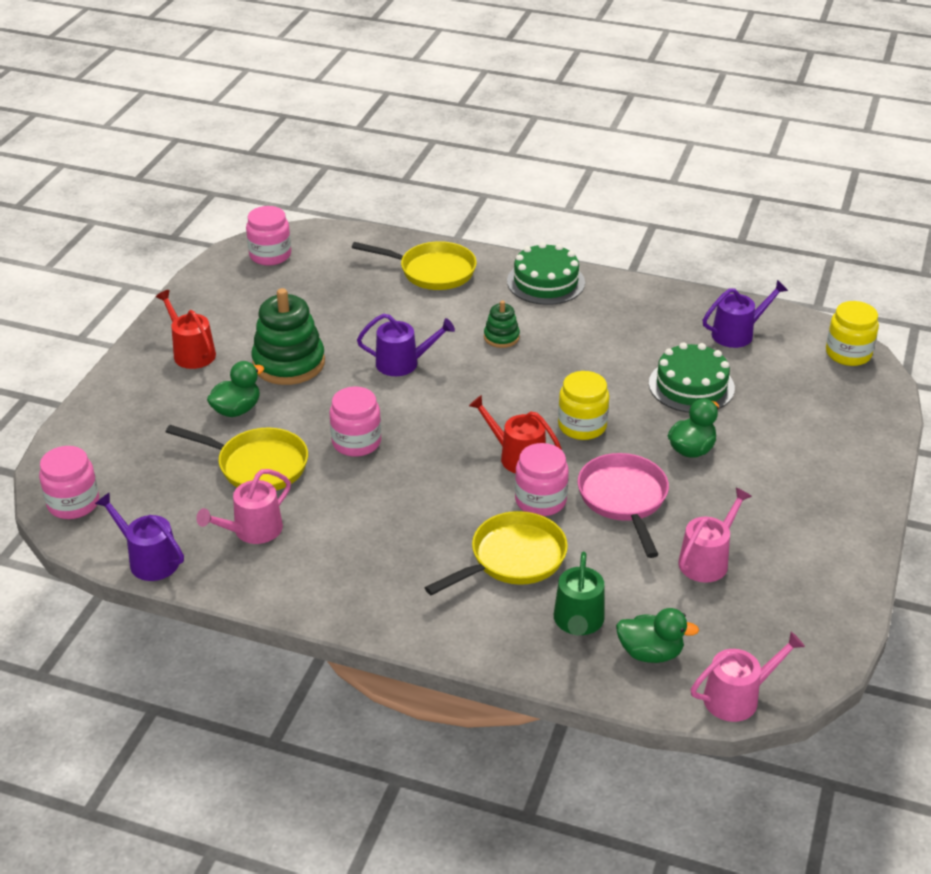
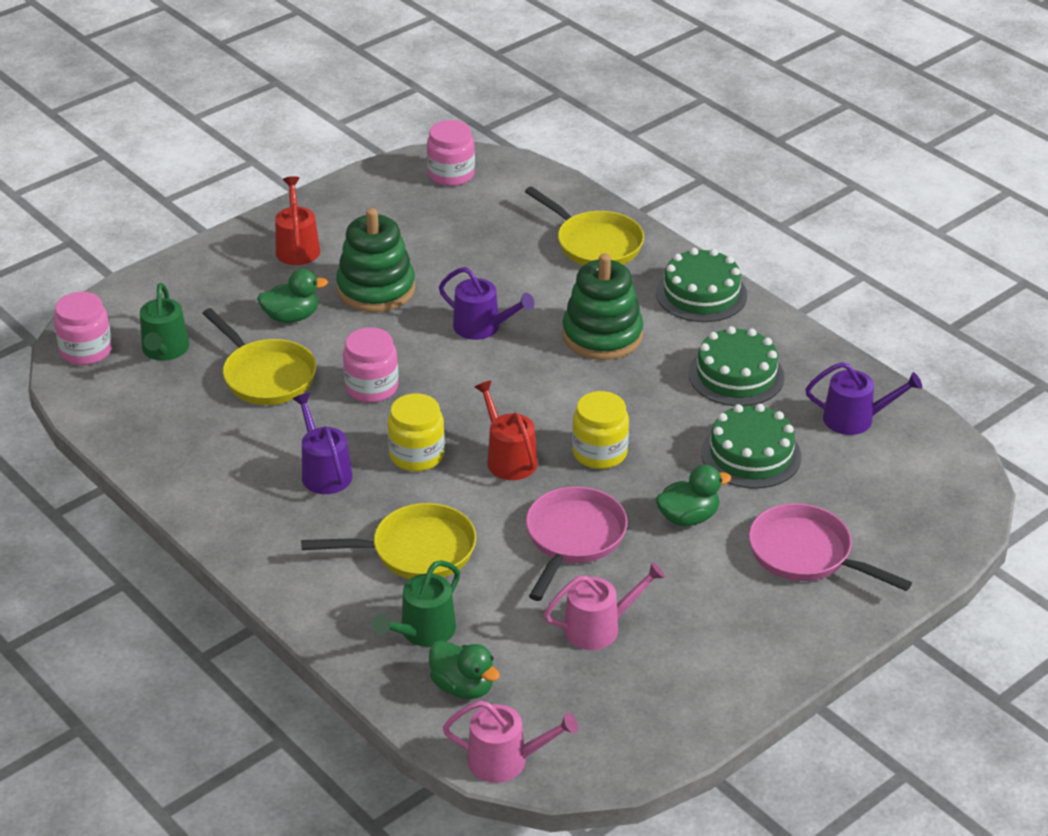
camera: 30 degrees right, 0 degrees up
purple watering can [95,492,184,581] -> purple watering can moved to [292,393,352,494]
pink watering can [196,469,291,544] -> none
green stacking toy [484,301,520,348] -> green stacking toy [562,253,643,360], size x1.97
pink jar [515,443,569,516] -> none
yellow jar [826,301,879,366] -> yellow jar moved to [388,393,445,472]
none -> green watering can [140,283,189,361]
none -> green cake [689,326,785,406]
none -> pink pan [749,503,912,591]

